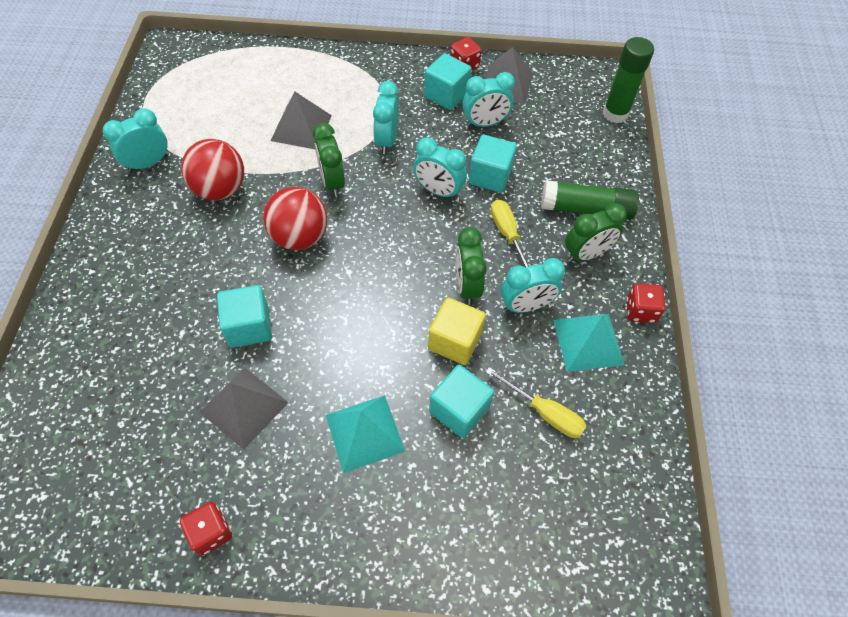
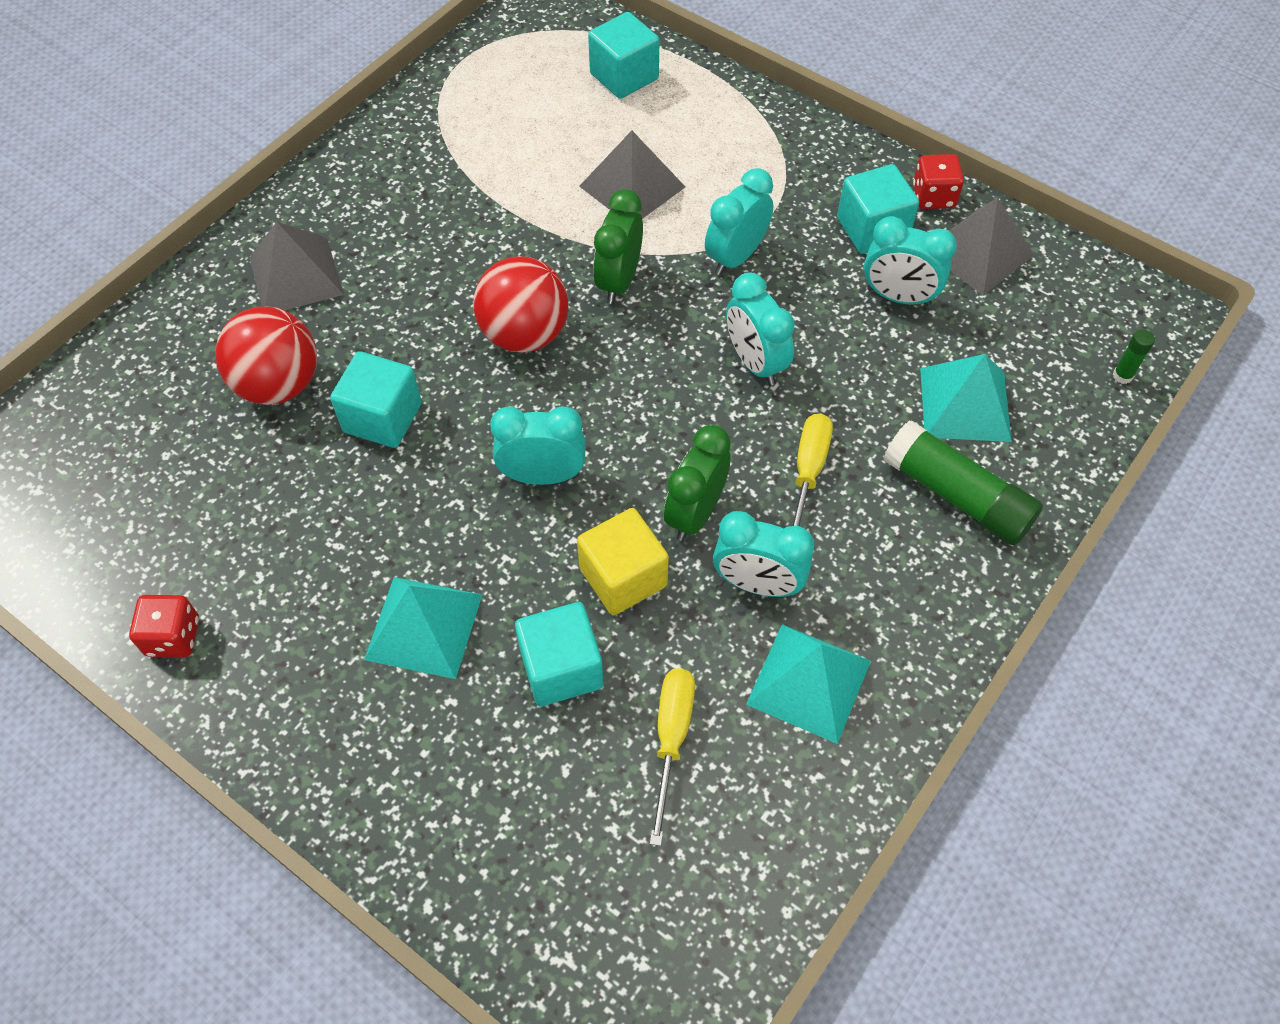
camera: 35 degrees right, 0 degrees up
turquoise clock [103,108,168,172] -> turquoise clock moved to [490,406,585,485]
red ball [181,139,244,200] -> red ball moved to [215,306,317,405]
grey pyramid [200,368,289,450] -> grey pyramid moved to [249,222,344,310]
turquoise cube [468,135,517,193] -> turquoise cube moved to [588,12,659,99]
yellow screwdriver [486,367,587,438] -> yellow screwdriver turned 150 degrees counterclockwise [650,668,695,846]
green clock [565,203,627,262] -> none
green glue stick [603,37,654,123] -> green glue stick [1113,329,1155,384], size x0.43
red dice [626,283,665,323] -> none
none -> turquoise pyramid [920,354,1012,442]

